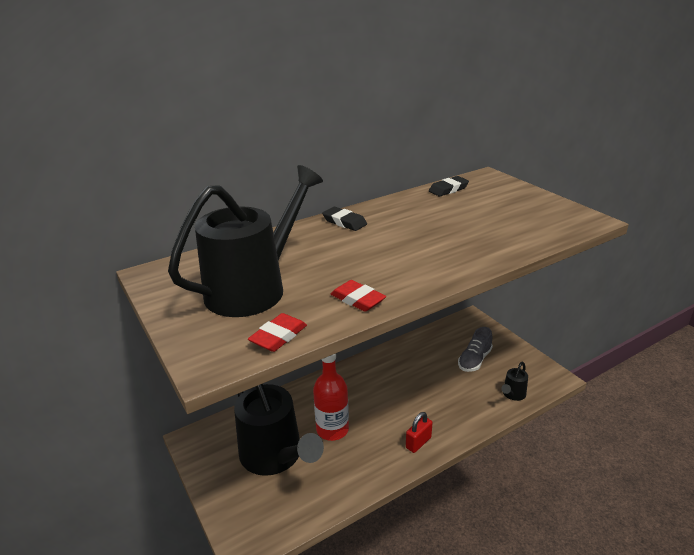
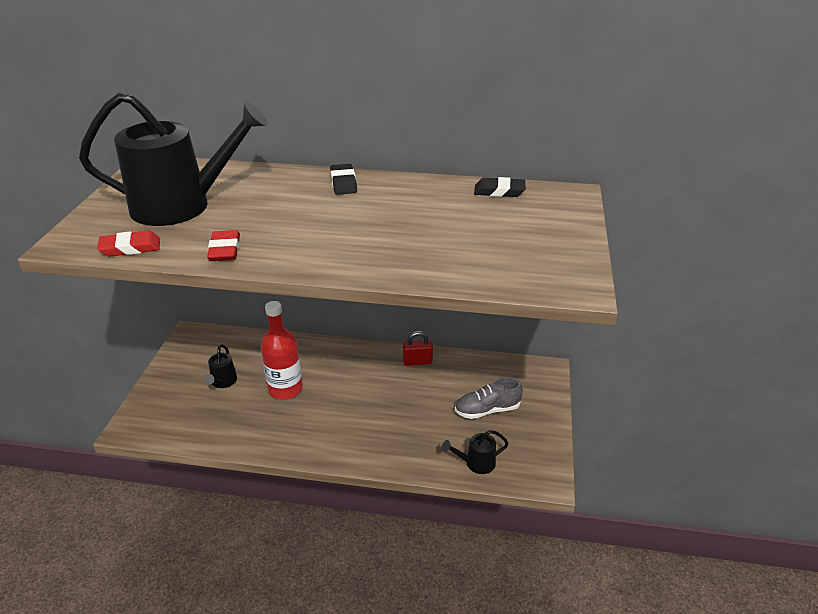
camera: 40 degrees right, 5 degrees up
black watering can [234,384,324,476] -> black watering can [204,344,237,388], size x0.41
red padlock [406,412,432,453] -> red padlock moved to [403,331,433,366]

